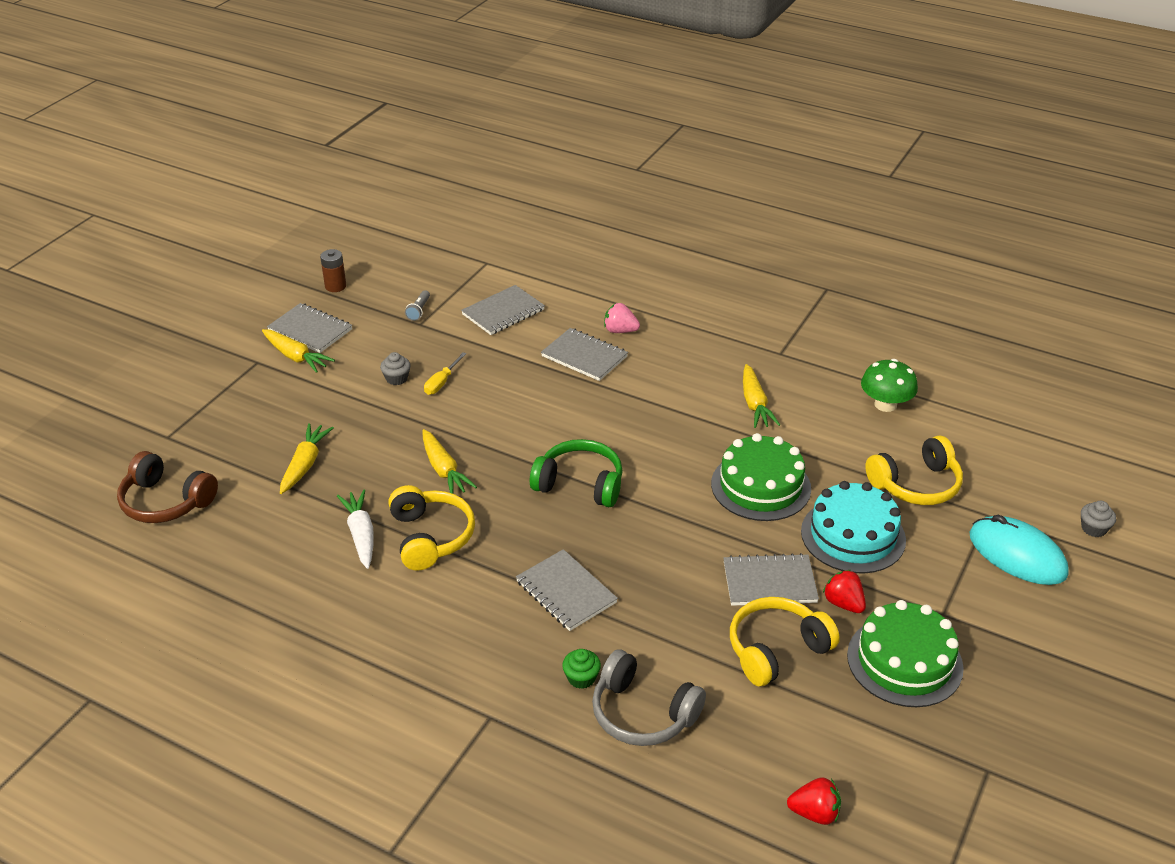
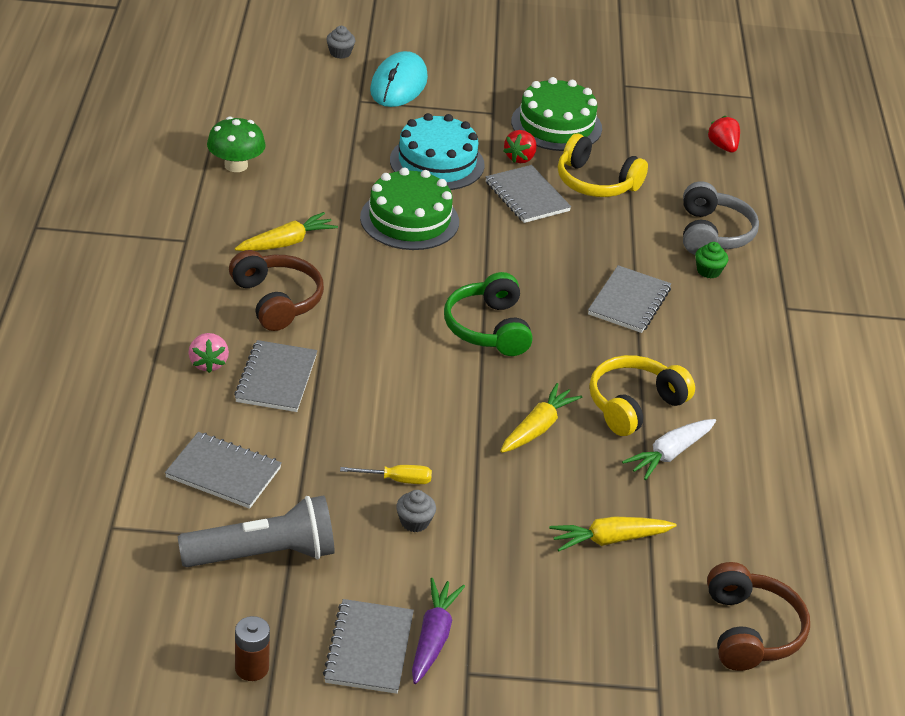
camera: 120 degrees left, 0 degrees up
yellow carrot [262,329,335,373] -> purple carrot [412,578,465,684]
grey flashlight [405,290,430,321] -> grey flashlight [177,496,335,567], size x2.48
yellow headphones [865,436,963,505] -> none
none -> brown headphones [229,250,324,331]

